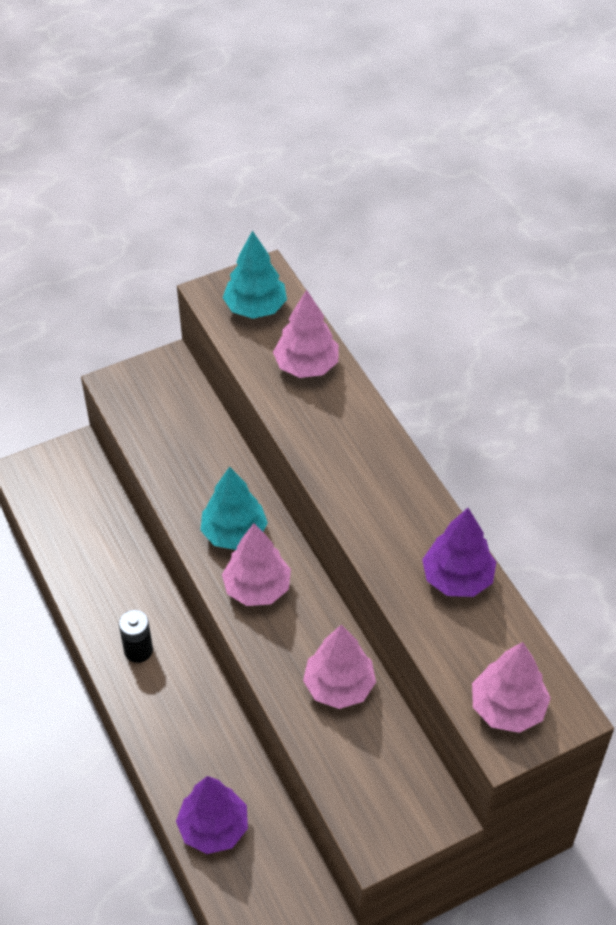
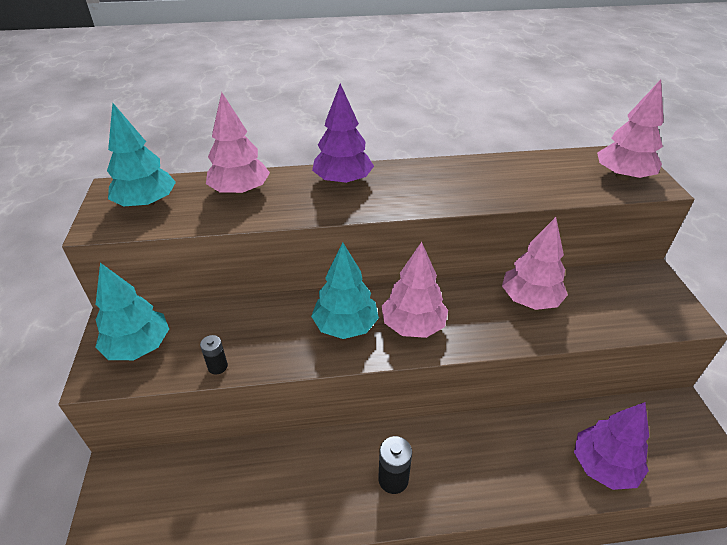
camera: 70 degrees left, 10 degrees down
purple tree [422,508,496,597] -> purple tree moved to [312,84,374,185]
none -> turquoise tree [95,263,169,360]
none -> black battery [200,335,228,374]

